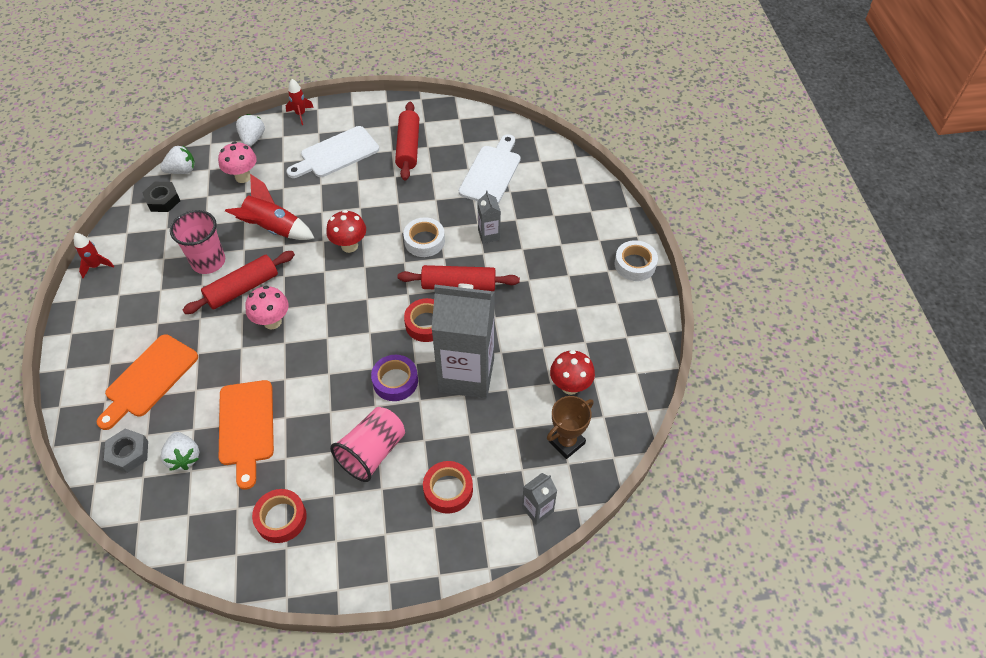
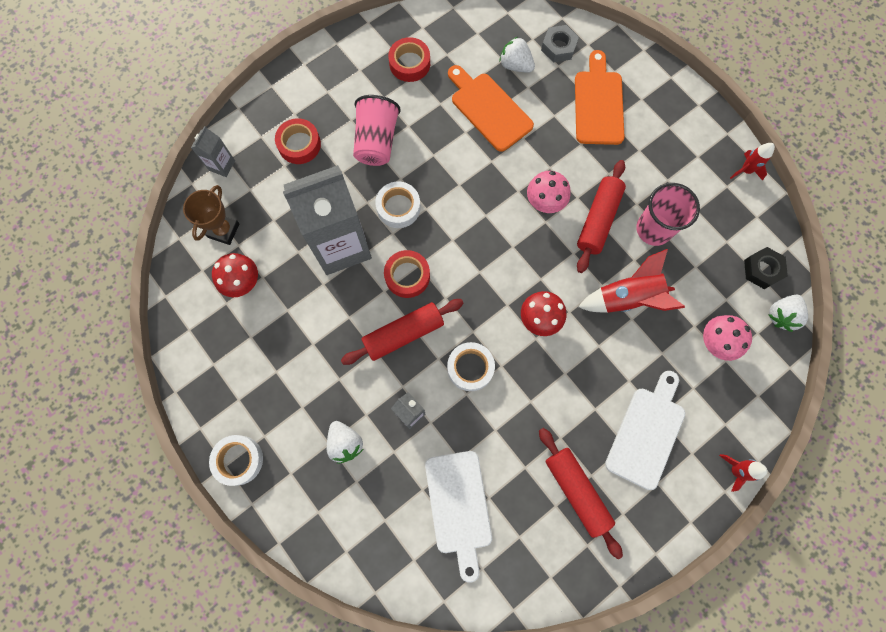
camera: 150 degrees right, 20 degrees up
white strawberry [236,114,265,147] -> white strawberry moved to [327,421,363,464]
purple tape [371,355,418,401] -> white tape [375,182,420,228]

